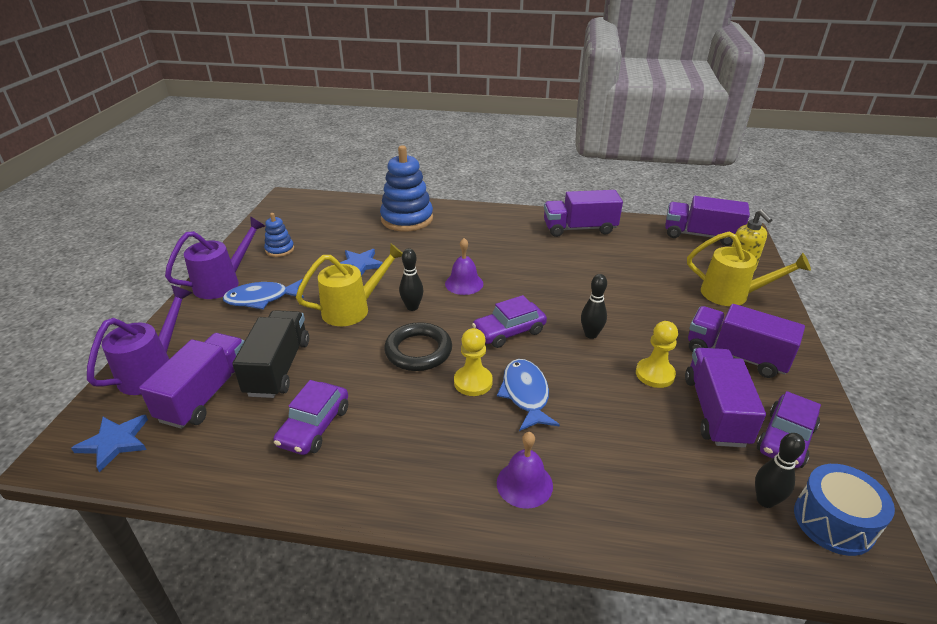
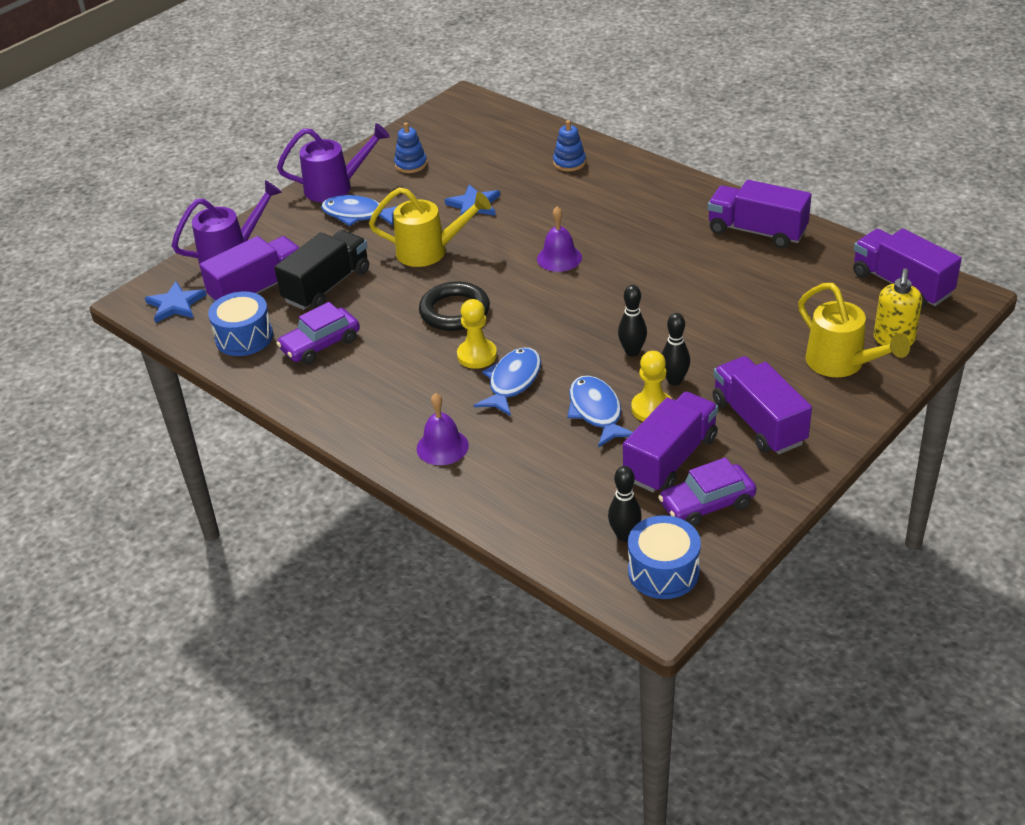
camera: 35 degrees right, 5 degrees up
blue stacking toy [380,145,433,232] -> blue stacking toy [553,120,586,171], size x0.50
black bowling pin [399,248,424,311] -> black bowling pin moved to [662,313,690,386]
purple car [472,295,547,348] -> none
none -> blue drum [208,291,273,356]
none -> blue fish [567,376,633,447]

